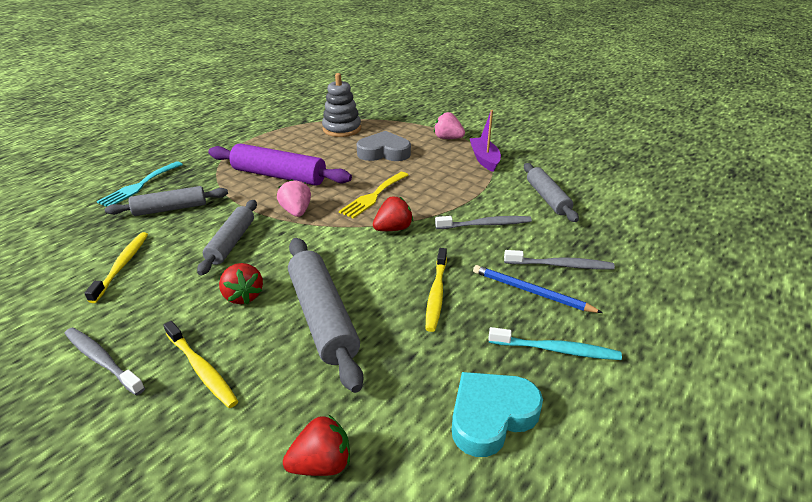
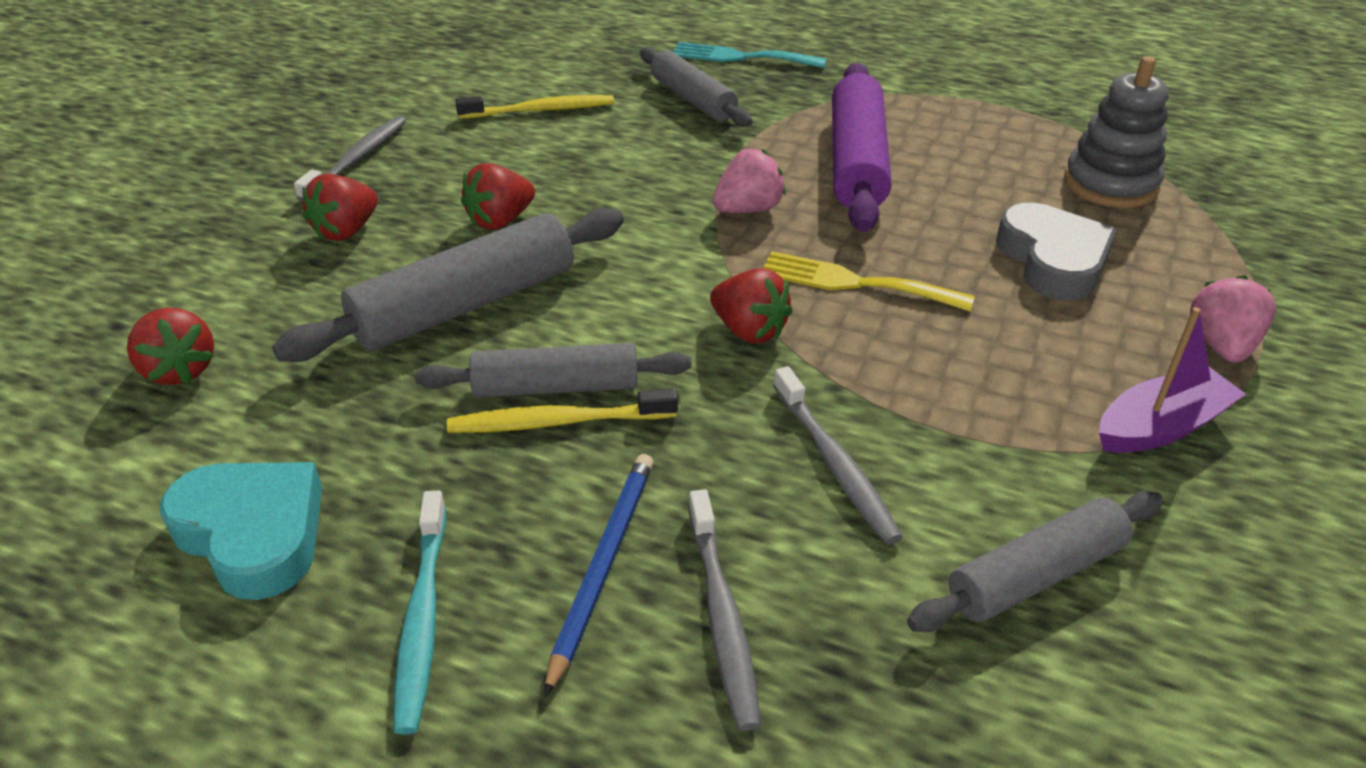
camera: 75 degrees right, 5 degrees up
yellow toothbrush [163,321,238,408] -> red strawberry [302,173,378,241]
grey rolling pin [197,200,257,275] -> grey rolling pin moved to [415,343,691,398]

